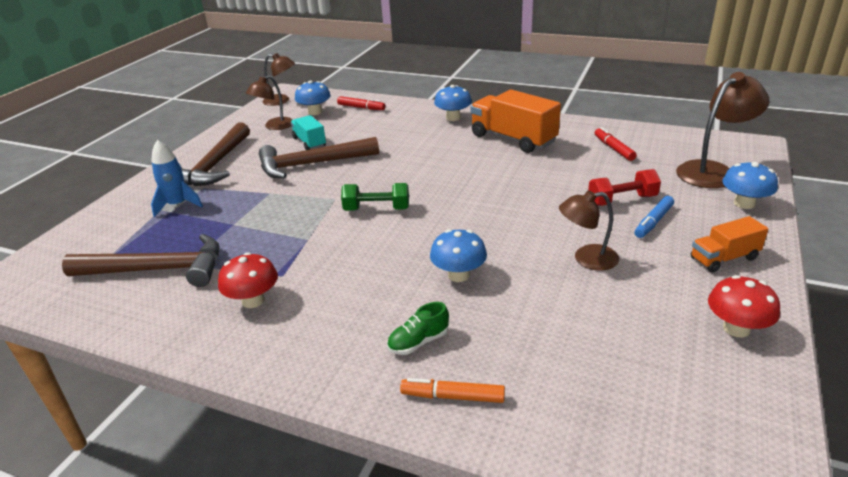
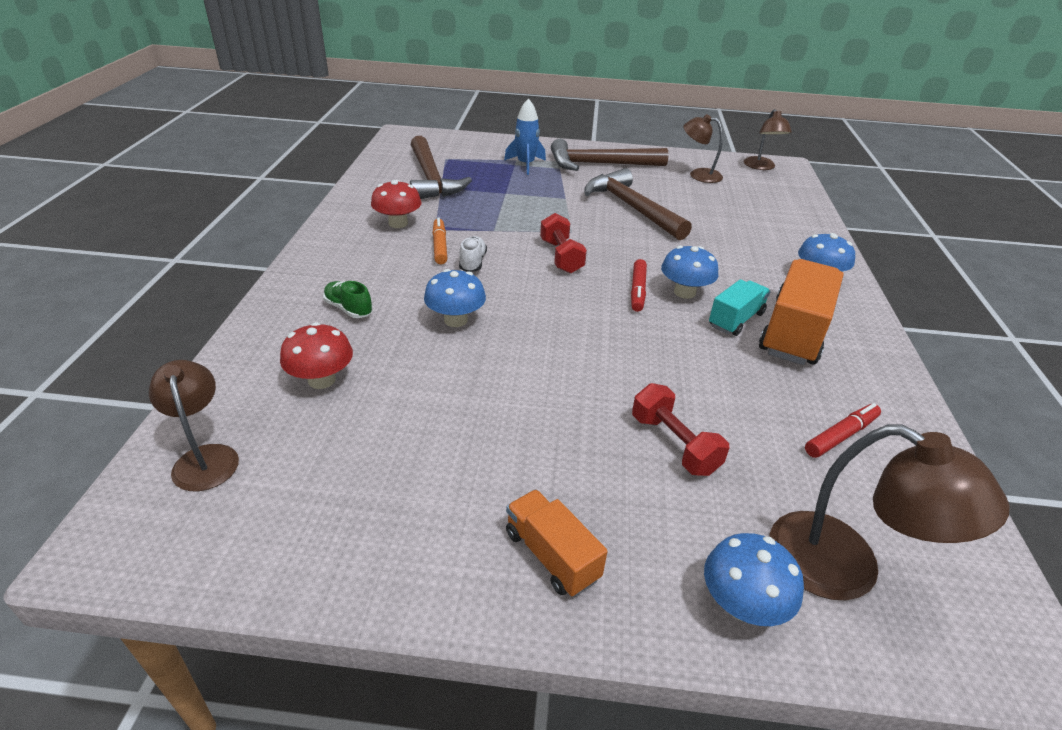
camera: 70 degrees right, 5 degrees up
turquoise truck [291,115,326,150] -> turquoise truck moved to [709,279,771,336]
blue mushroom [295,80,331,115] -> blue mushroom moved to [661,246,718,299]
red marker [337,96,385,110] -> red marker moved to [631,259,647,312]
green dumbbell [341,183,409,211] -> red dumbbell [540,213,587,274]
orange marker [400,378,505,403] -> orange marker moved to [432,217,447,264]
brown lamp [559,191,619,271] -> brown lamp moved to [149,360,239,491]
blue marker [635,196,674,238] -> none
red mushroom [708,275,780,337] -> red mushroom moved to [280,322,353,389]
none -> white shoe [459,236,487,272]

